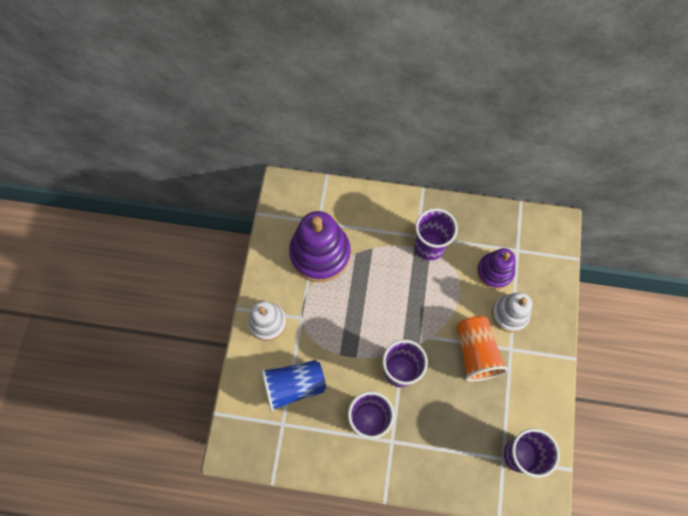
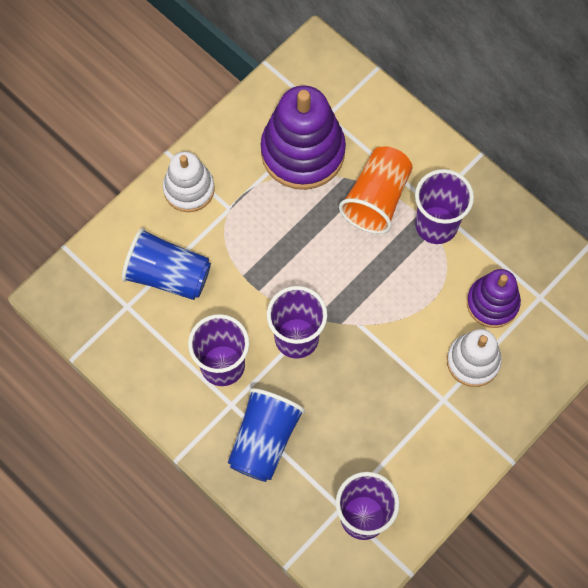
camera: 35 degrees right, 0 degrees up
orange cup [457,316,508,381] -> orange cup moved to [339,146,413,234]
none -> blue cup [228,388,305,482]

